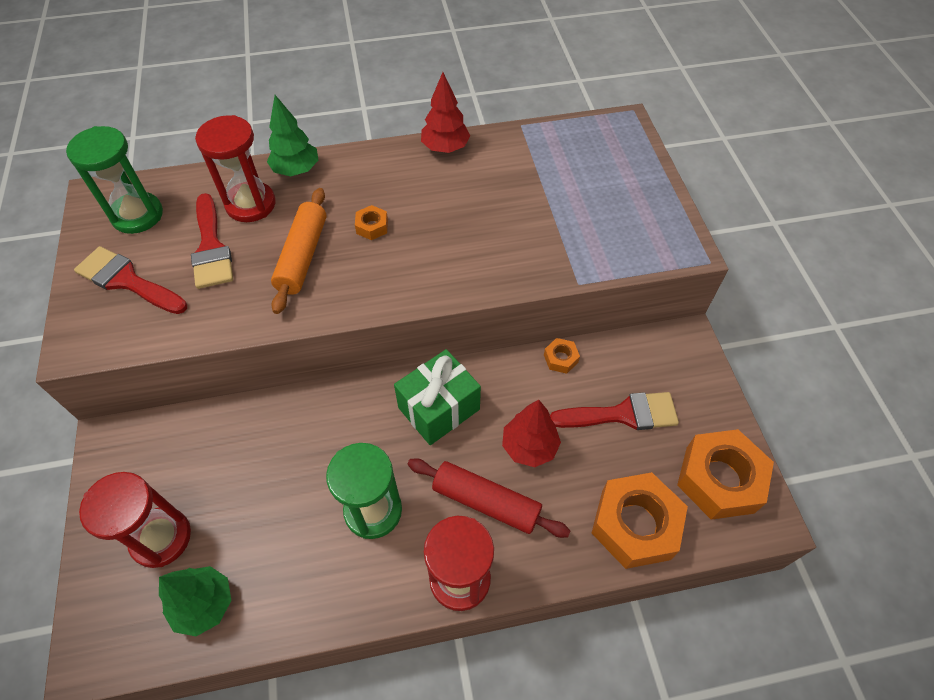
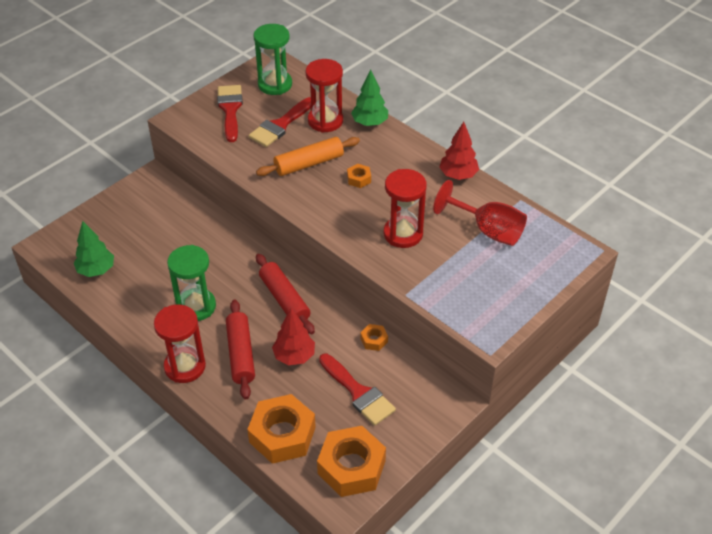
camera: 55 degrees right, 10 degrees down
red hourglass [79,472,191,568] -> red hourglass moved to [383,169,427,248]
green gift [394,349,481,445] -> red rolling pin [256,254,315,334]
none -> red goblet [433,180,527,246]

